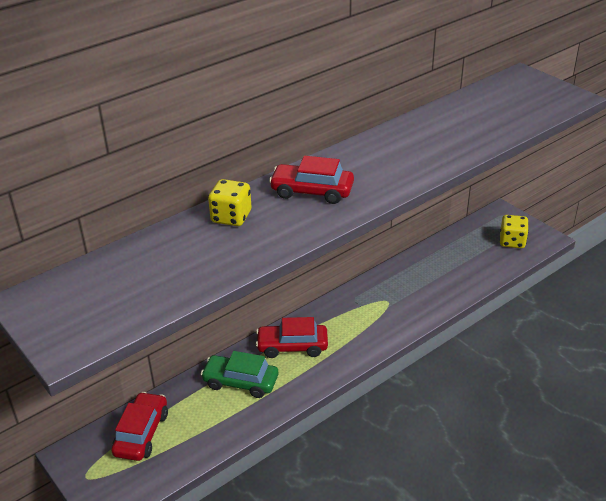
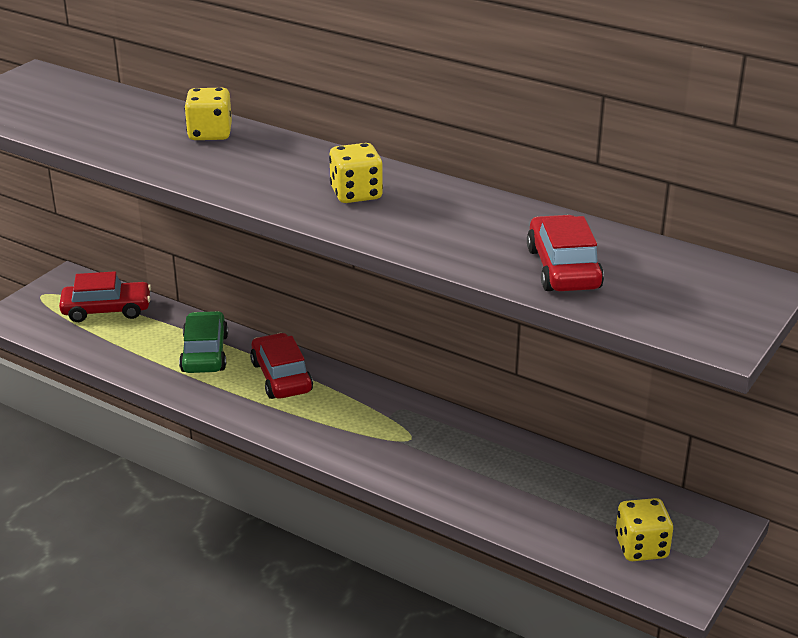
camera: 70 degrees right, 5 degrees down
red car [269,156,354,204] -> red car moved to [527,215,604,291]
none -> yellow dice [329,143,383,203]

